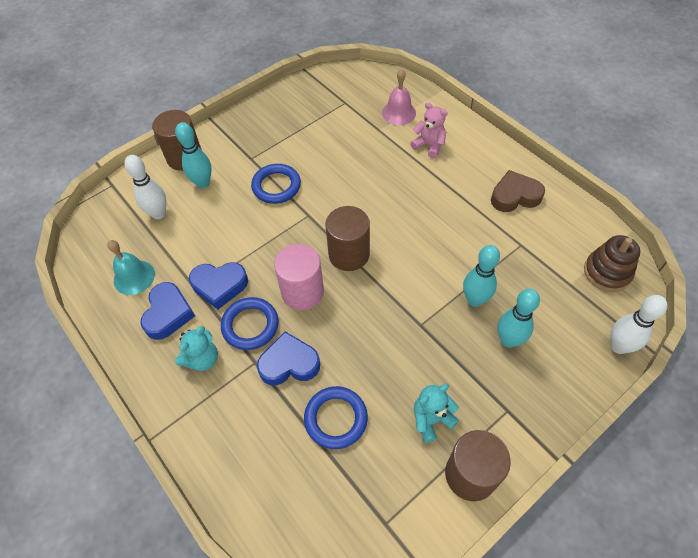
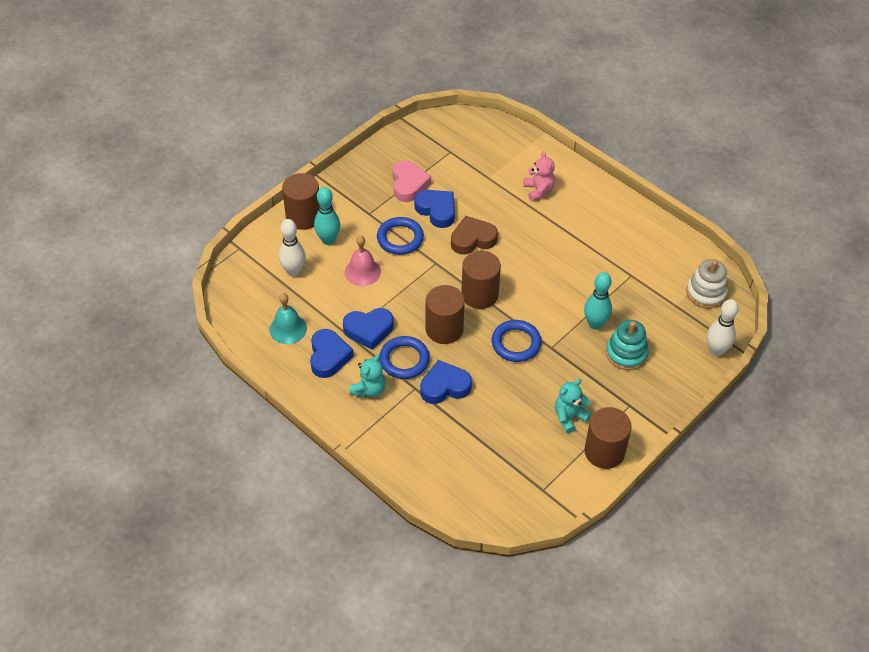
camera: 10 degrees left, 5 degrees down
pink cylinder [274,244,324,310] -> brown cylinder [426,285,465,344]
blue ring [304,386,368,449] -> blue ring moved to [492,320,542,362]
pink bell [382,69,416,125] -> pink bell moved to [345,235,381,286]
pink teddy bear [410,102,448,158] -> pink teddy bear turned 45 degrees clockwise [524,151,555,201]
brown heart [491,170,545,212] -> brown heart moved to [451,216,498,255]
turquoise bowling pin [497,289,540,348] -> turquoise stacking toy [606,320,649,370]
brown stacking toy [584,235,640,292] -> white stacking toy [686,259,728,308]
none -> pink heart [393,160,431,202]
none -> blue heart [414,190,455,228]

